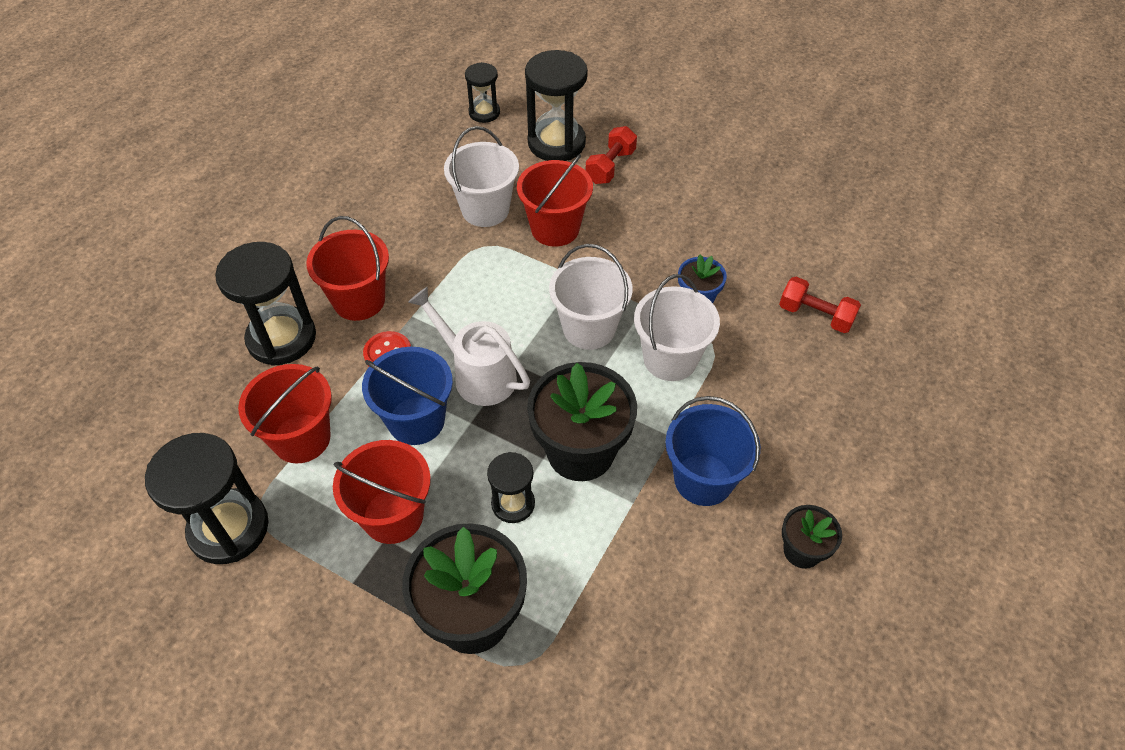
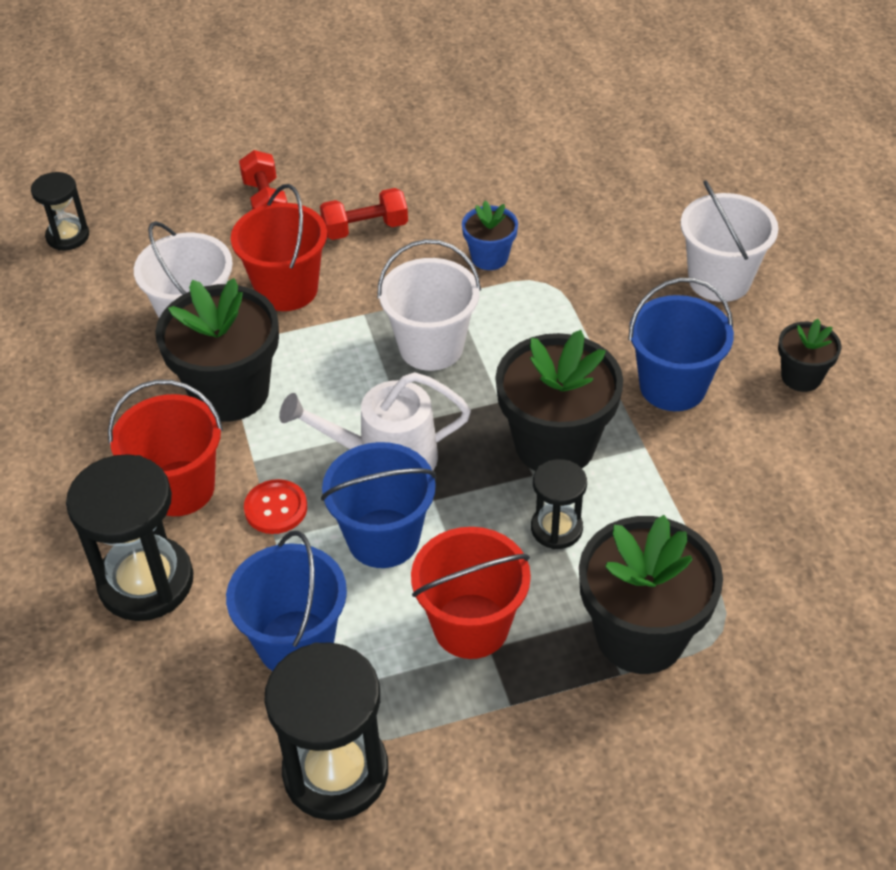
camera: 45 degrees left, 5 degrees down
red bucket [238,364,332,464] -> blue bucket [226,531,347,671]
black hourglass [525,50,588,161] -> none
white bucket [634,274,720,381] -> white bucket moved to [681,180,778,302]
red dumbbell [779,277,861,333] -> red dumbbell moved to [320,188,408,240]
none -> black flower pot [155,278,279,422]

